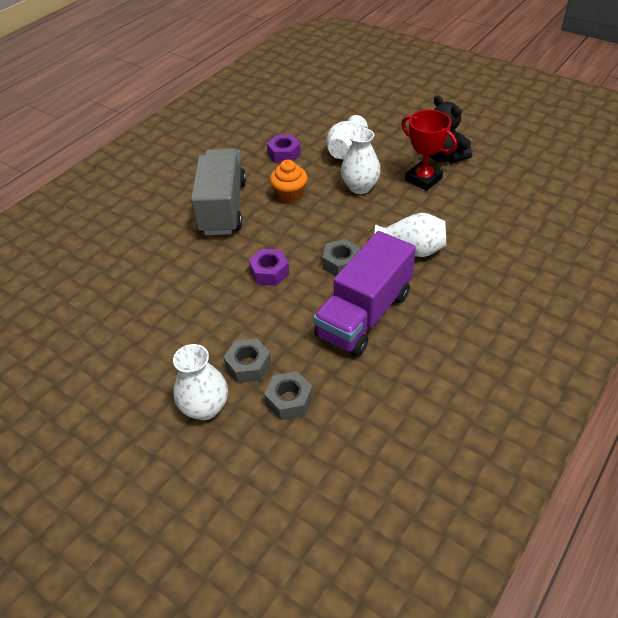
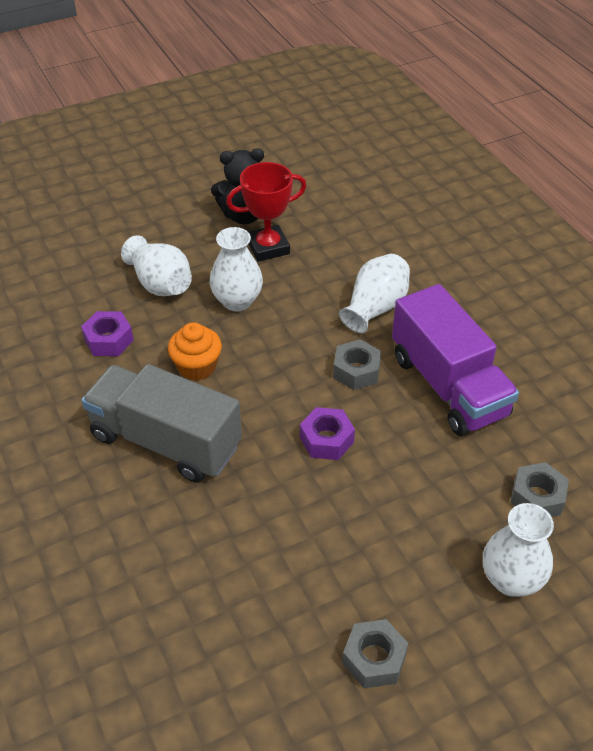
camera: 65 degrees left, 0 degrees up
grey nut [224,338,271,383] -> grey nut moved to [342,619,408,688]

